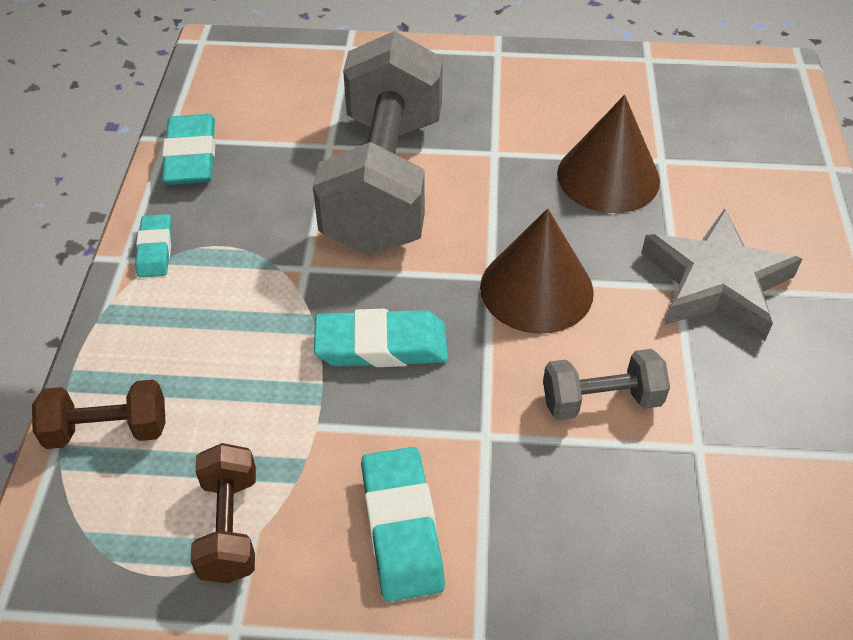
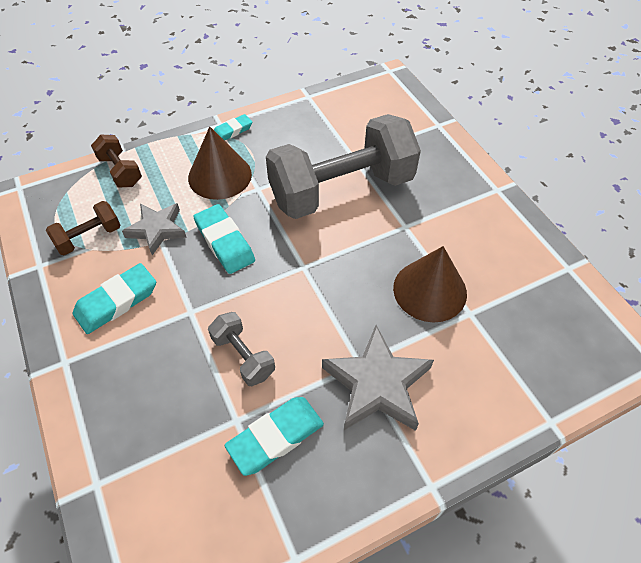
camera: 60 degrees right, 5 degrees up
turquoise eraser [162,114,216,185] -> turquoise eraser moved to [225,397,324,476]
brown cone [480,208,594,334] -> brown cone moved to [188,127,252,200]
none -> grey star [122,203,187,255]

